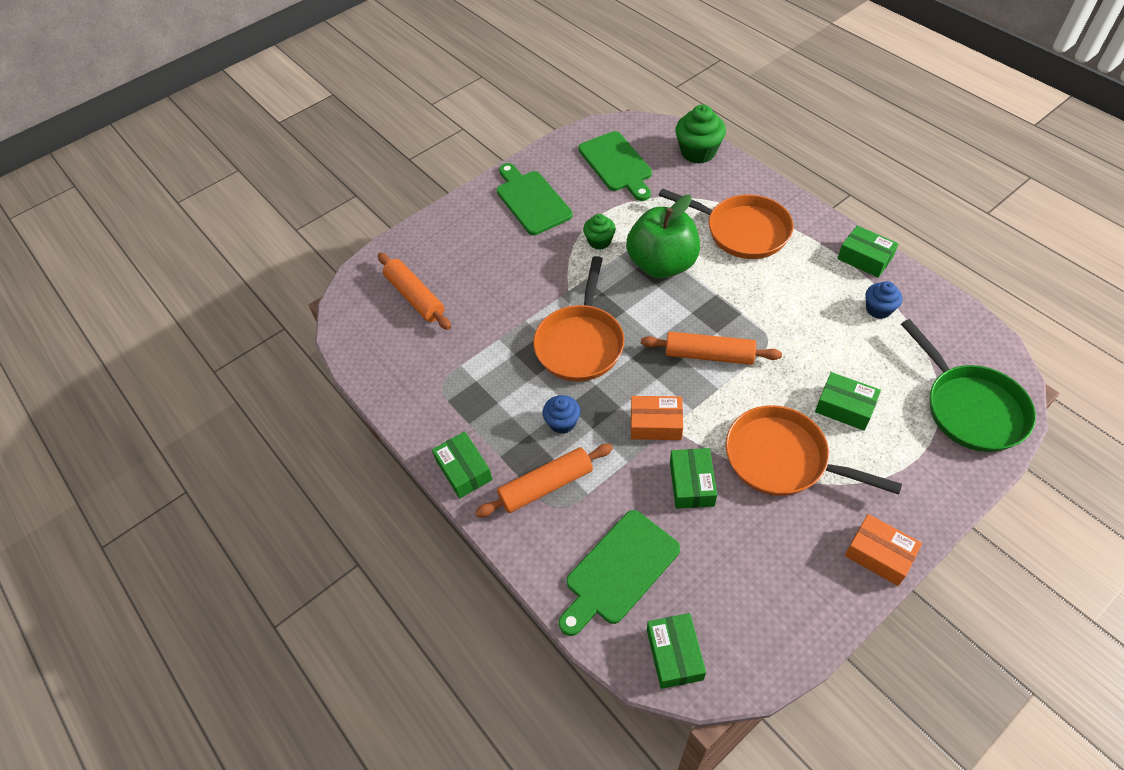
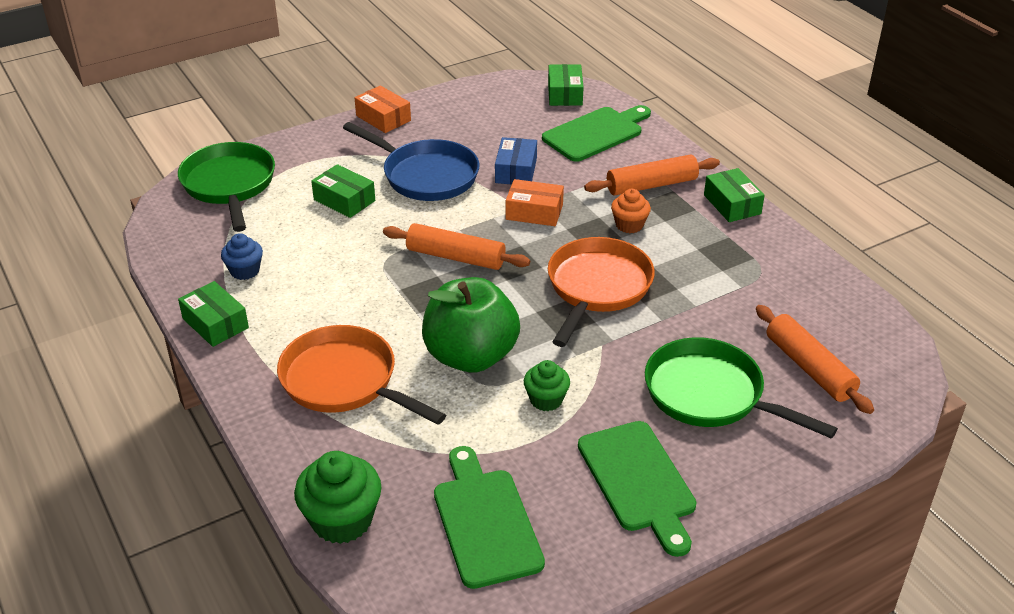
camera: 175 degrees left, 15 degrees down
blue cupcake [543,395,580,434] -> orange cupcake [611,189,651,233]
green box [670,448,717,509] -> blue box [495,137,537,185]
orange pan [726,405,902,496] -> blue pan [343,122,480,201]
none -> green pan [645,337,838,439]

